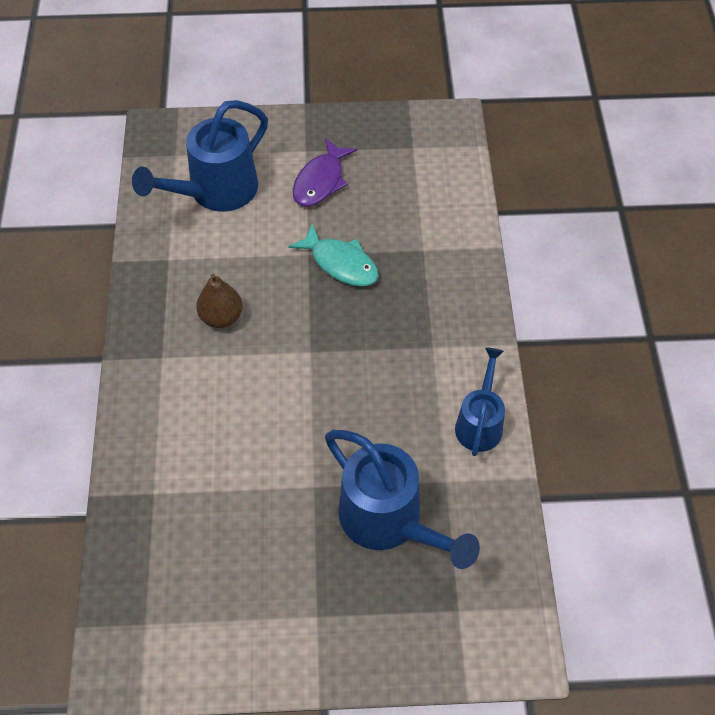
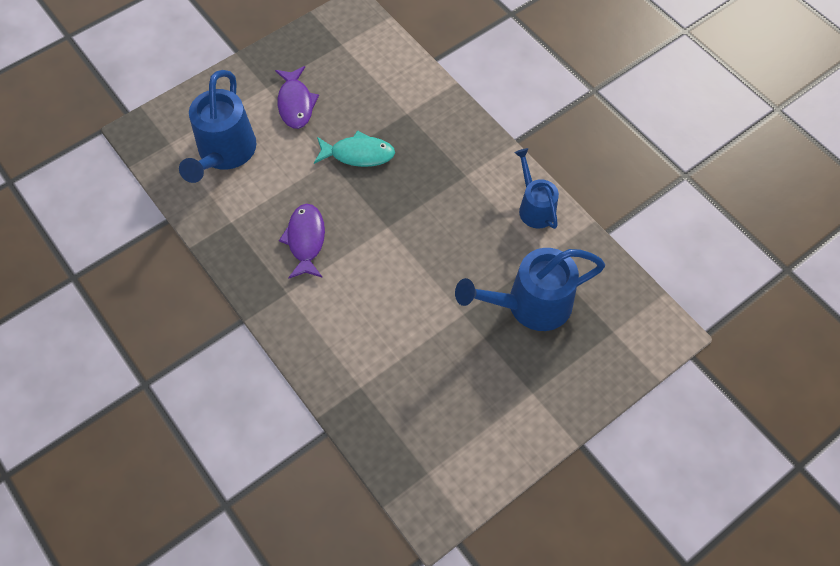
camera: 35 degrees left, 5 degrees up
brown pear [196,274,243,328] -> purple fish [279,204,325,279]
blue watering can [325,430,480,569] -> blue watering can turned 150 degrees clockwise [455,248,605,331]

